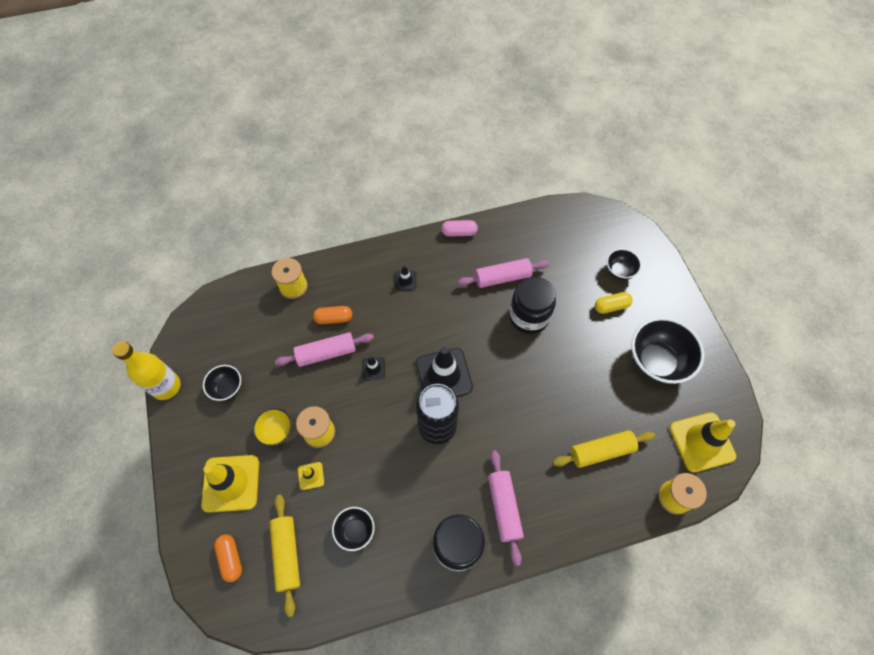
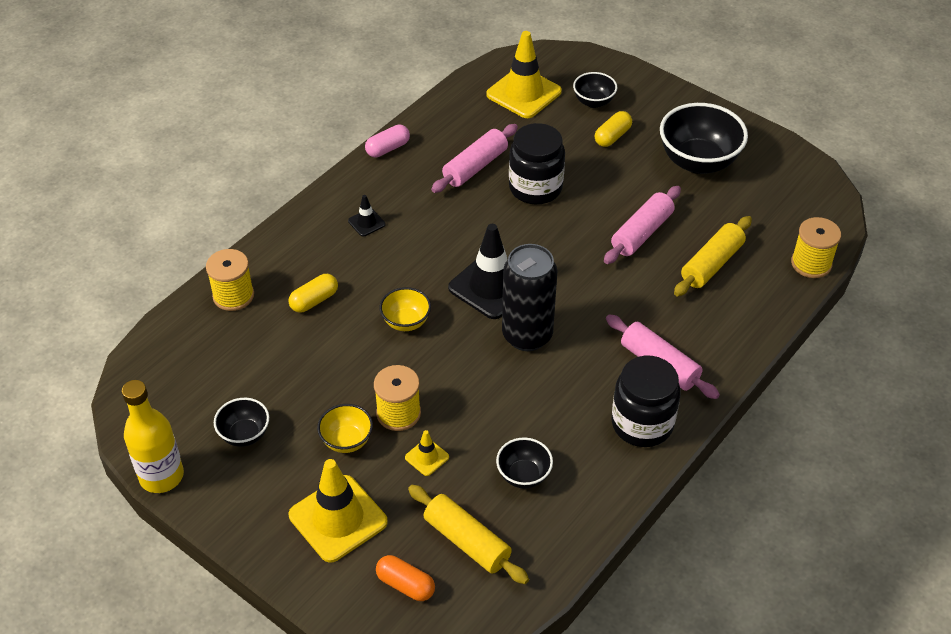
camera: 35 degrees left, 15 degrees down
pink rolling pin [275,332,374,367] -> pink rolling pin moved to [604,186,681,264]
orange capsule [313,306,352,324] -> yellow capsule [288,274,338,313]
black traffic cone [362,356,385,380] -> yellow bowl [380,287,431,331]
yellow traffic cone [670,412,736,472] -> yellow traffic cone moved to [486,31,562,118]

